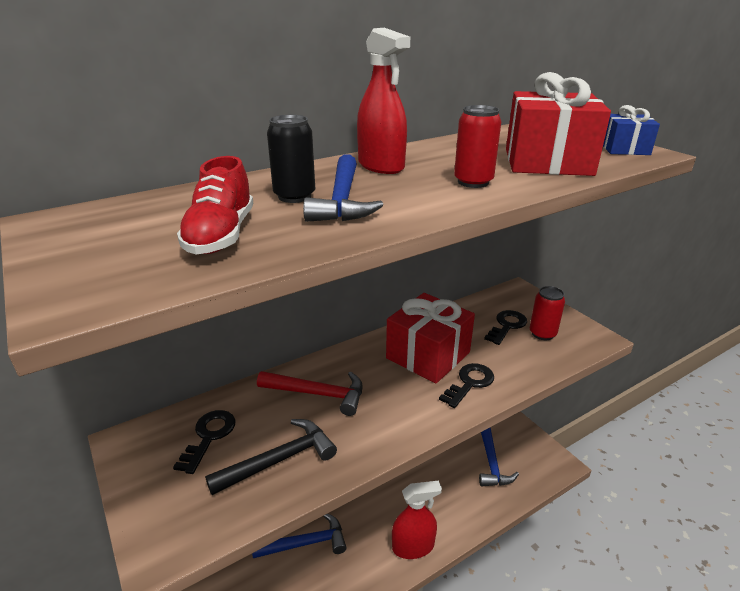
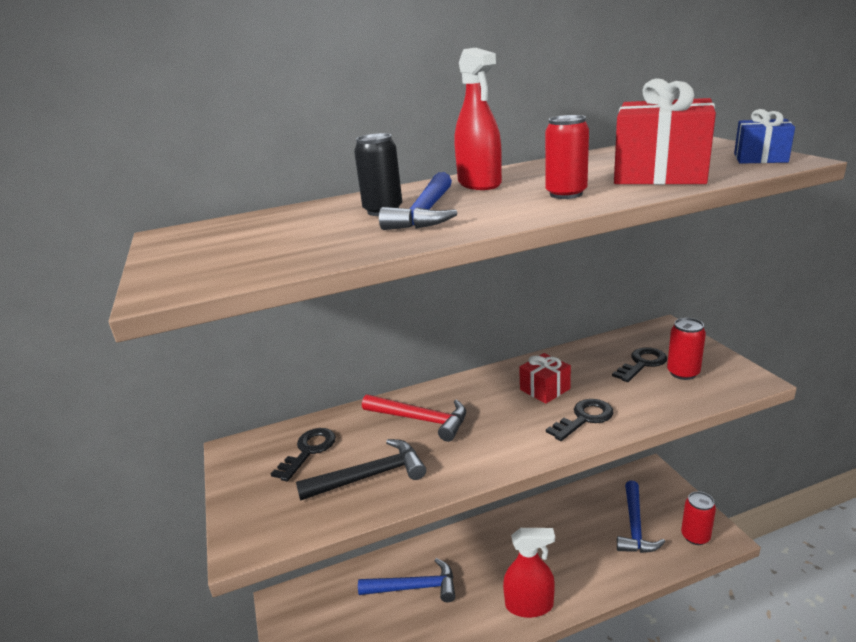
camera: 15 degrees right, 5 degrees down
red shoe [177,156,254,254] -> none
red gift [386,293,475,383] -> red gift [519,353,571,404], size x0.54
none -> red can [681,491,716,545]

